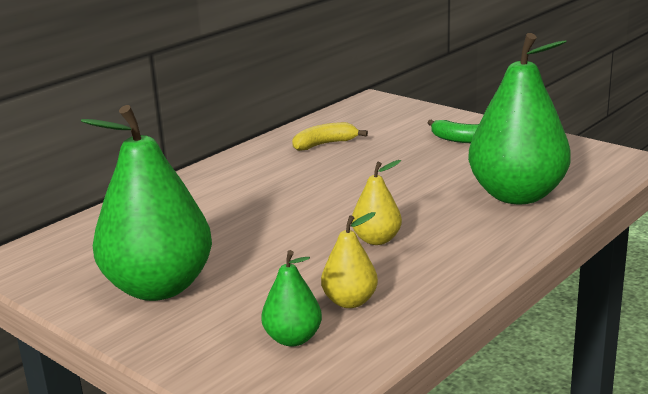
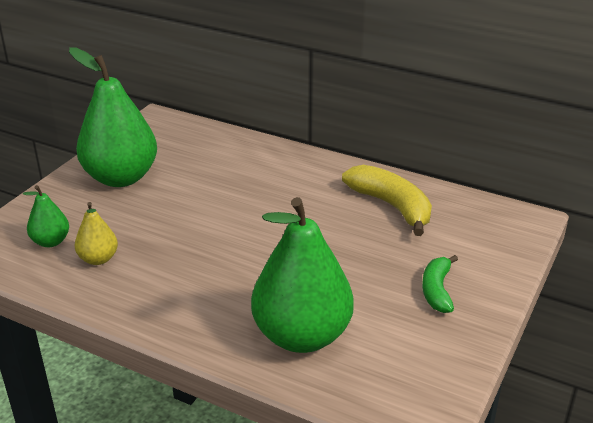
camera: 75 degrees right, 10 degrees up
yellow banana [292,122,368,151] -> yellow banana [342,165,432,236], size x1.63
yellow pear [351,160,402,245] -> none

